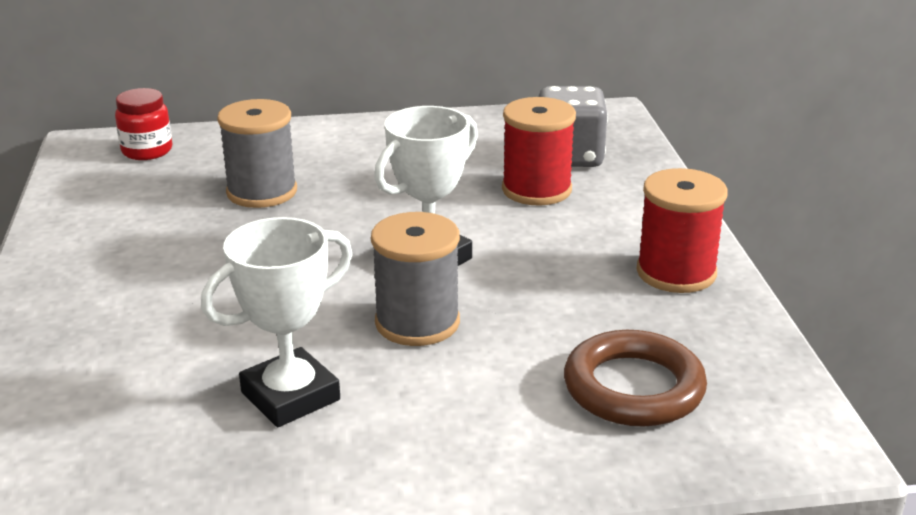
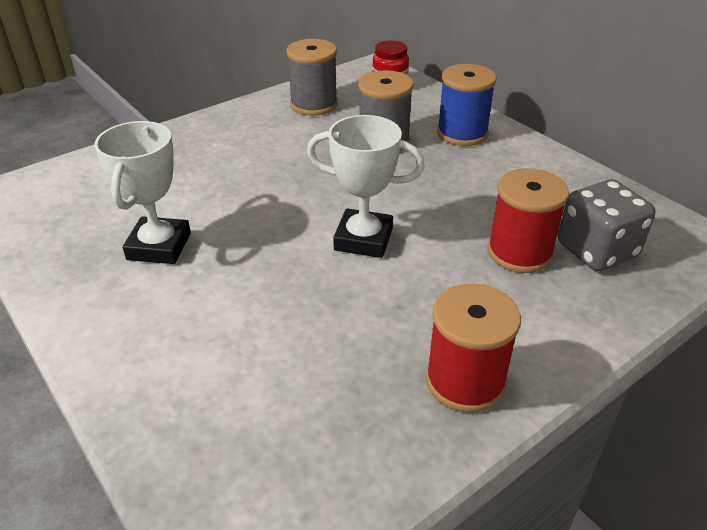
camera: 60 degrees right, 10 degrees up
white trophy [201,217,353,427] -> white trophy turned 75 degrees clockwise [94,121,191,264]
grey spool [371,212,460,346] -> grey spool moved to [286,39,338,116]
brown ring [564,330,707,427] -> none
none -> blue spool [437,64,496,146]

